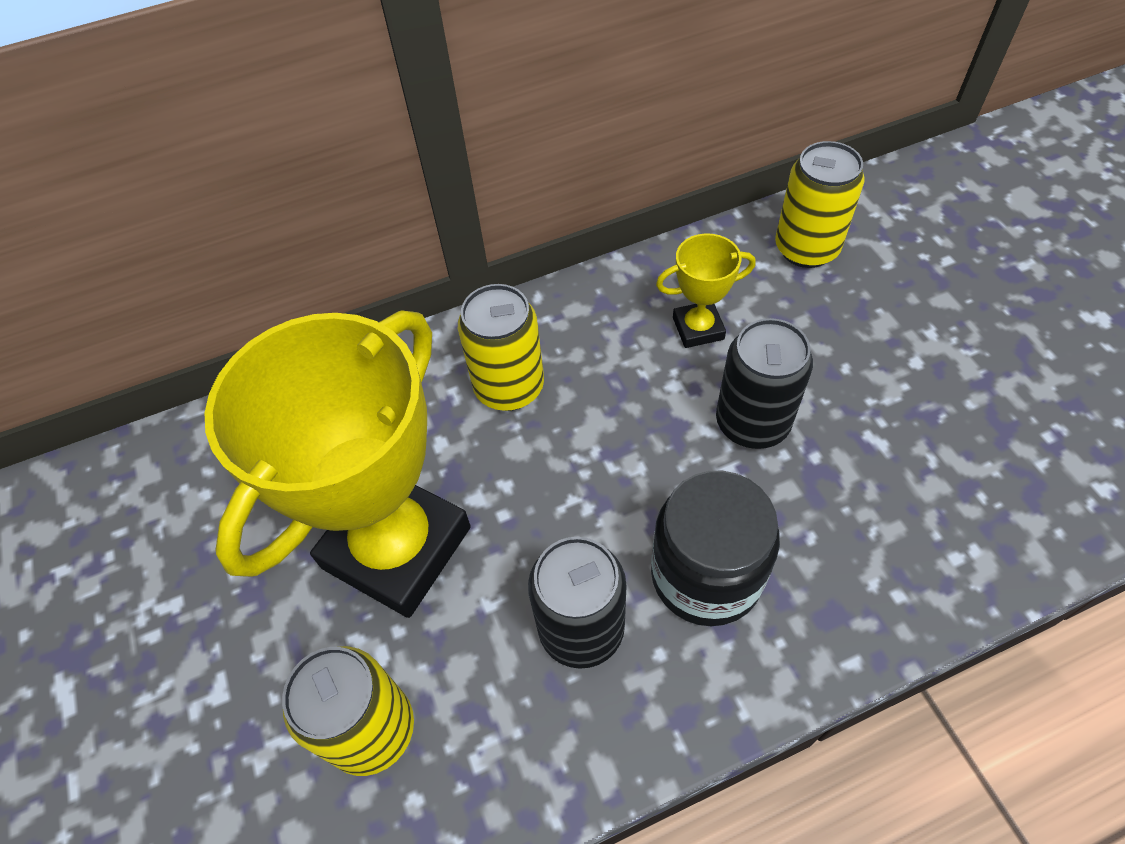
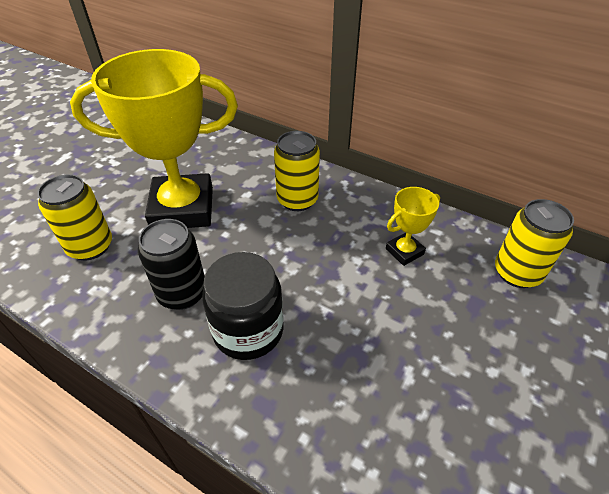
camera: 50 degrees right, 10 degrees down
yellow trophy [656,233,756,348] -> yellow trophy turned 75 degrees counterclockwise [386,187,440,266]
black can [716,318,813,449] -> none

